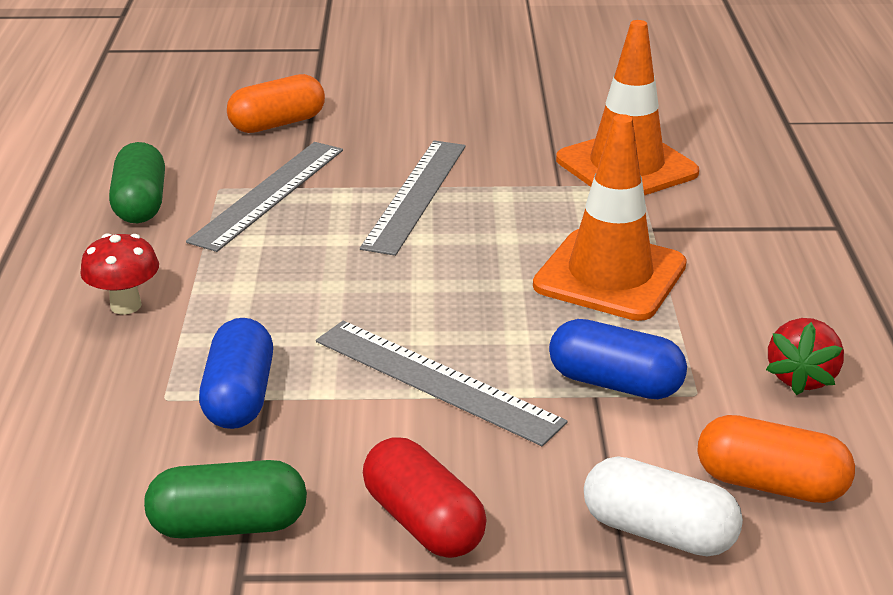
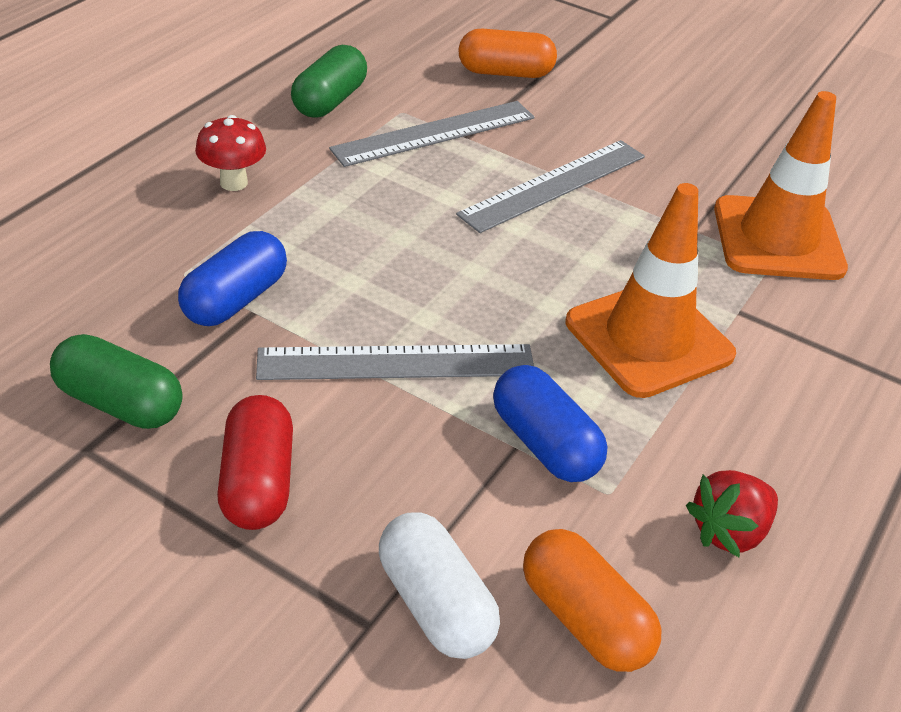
camera: 30 degrees right, 10 degrees up
grey ruler [316,321,568,446] -> grey ruler turned 75 degrees counterclockwise [256,344,534,380]

